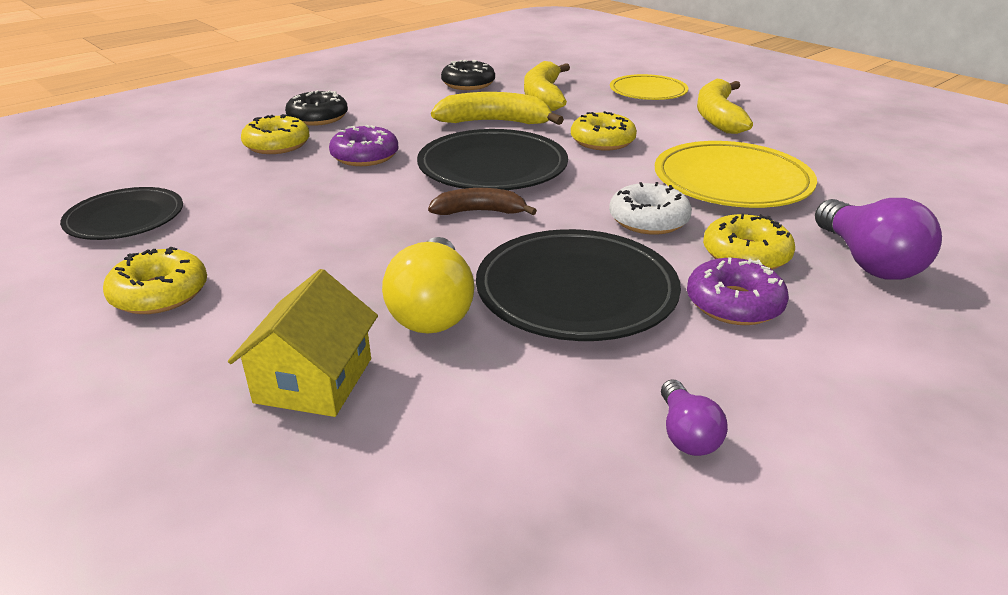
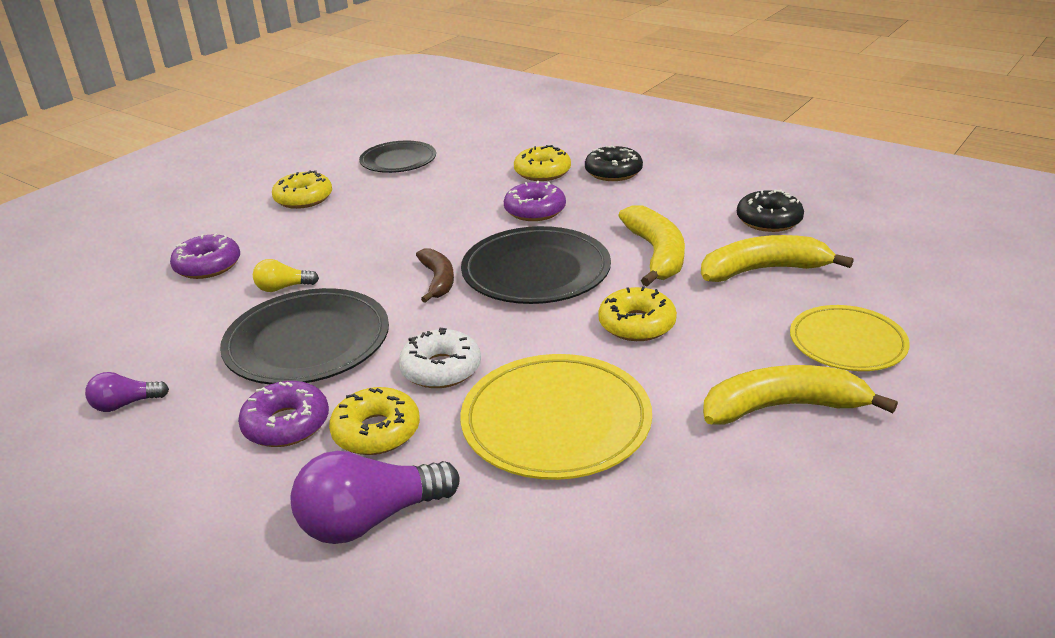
camera: 80 degrees right, 0 degrees up
yellow house [228,269,378,417] -> purple donut [170,233,240,279]
yellow light bulb [382,237,475,334] -> yellow light bulb [253,259,319,292], size x0.53

